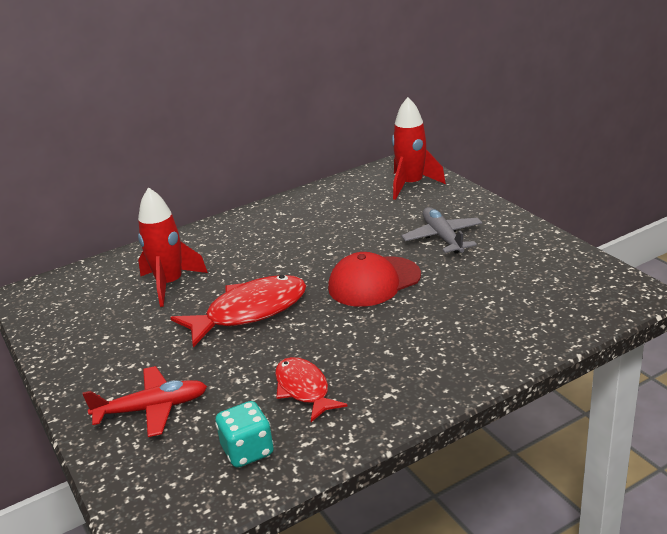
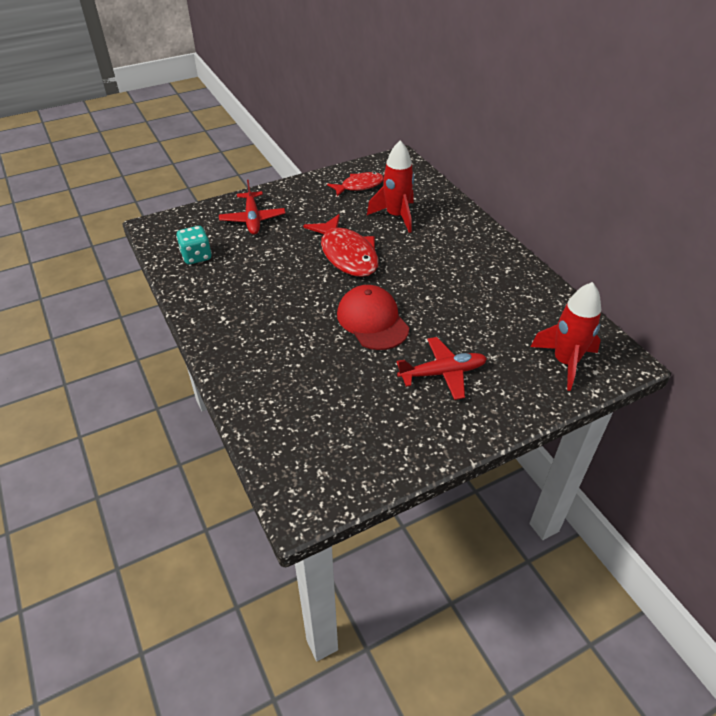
camera: 90 degrees right, 15 degrees up
red fish [275,357,348,422] -> red fish moved to [327,172,384,197]
grey plane [401,207,483,254] -> red plane [396,337,487,400]

